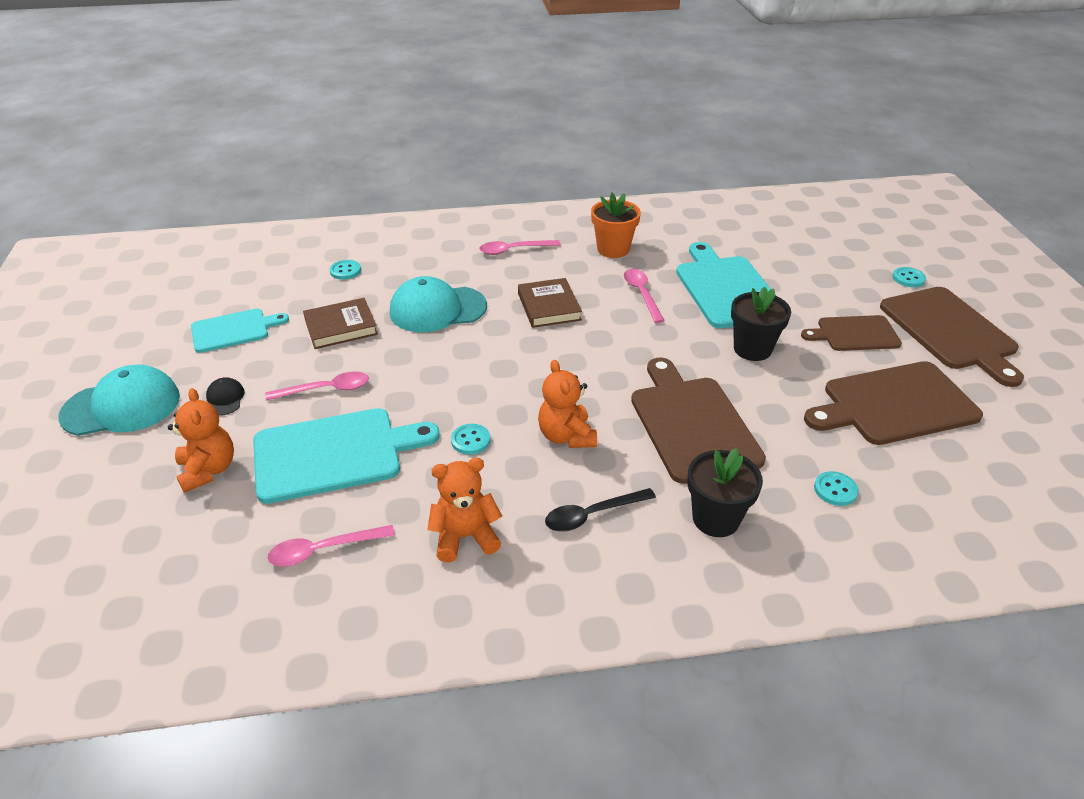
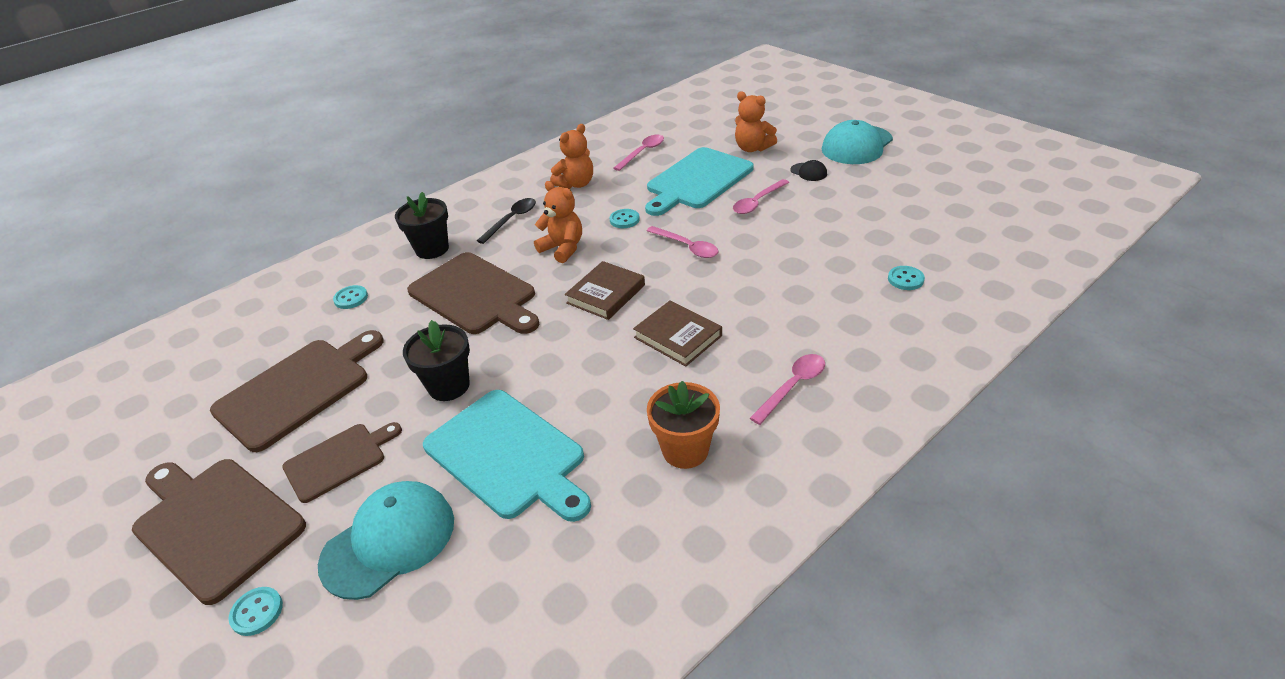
camera: 150 degrees right, 0 degrees up
turquoise cutting board [191,309,289,353] -> none
brown book [303,298,378,349] -> brown book moved to [565,261,645,320]
turquoise cap [390,276,487,332] -> turquoise cap moved to [318,481,454,600]
pink spoon [624,269,665,323] -> pink spoon moved to [647,226,719,258]

